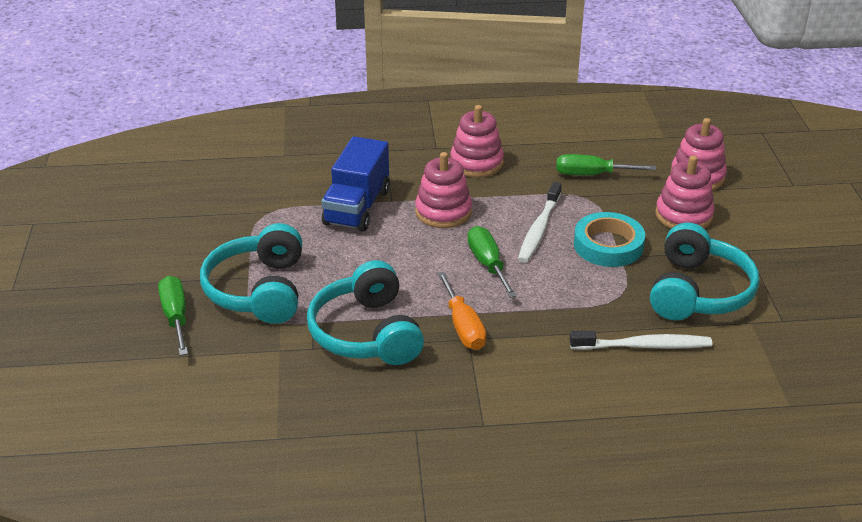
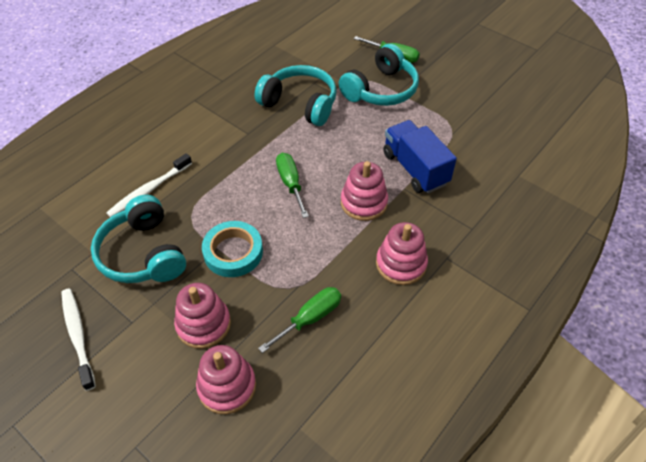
camera: 135 degrees right, 15 degrees up
turquoise headphones [200,223,302,324] -> turquoise headphones turned 90 degrees clockwise [339,44,419,106]
orange screwdriver [437,272,486,350] -> none
green screwdriver [467,226,517,298] -> green screwdriver turned 135 degrees counterclockwise [276,153,309,218]
white toothbrush [518,182,562,263] -> white toothbrush moved to [61,288,96,391]

